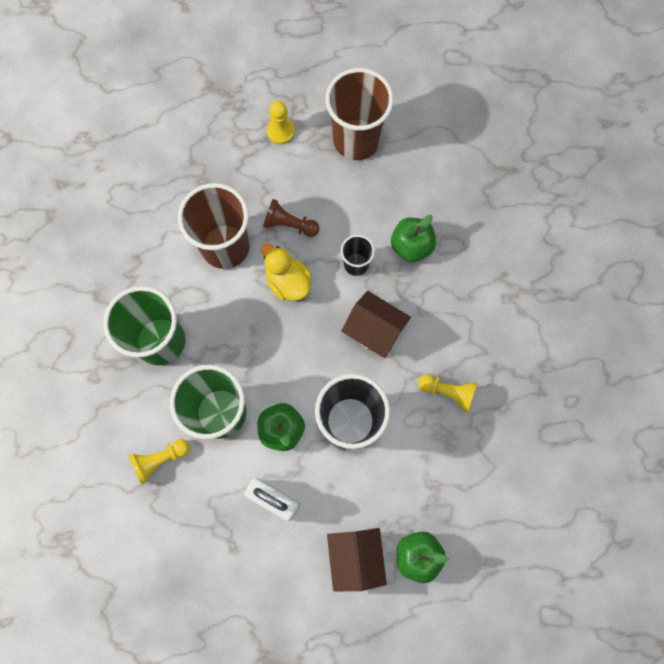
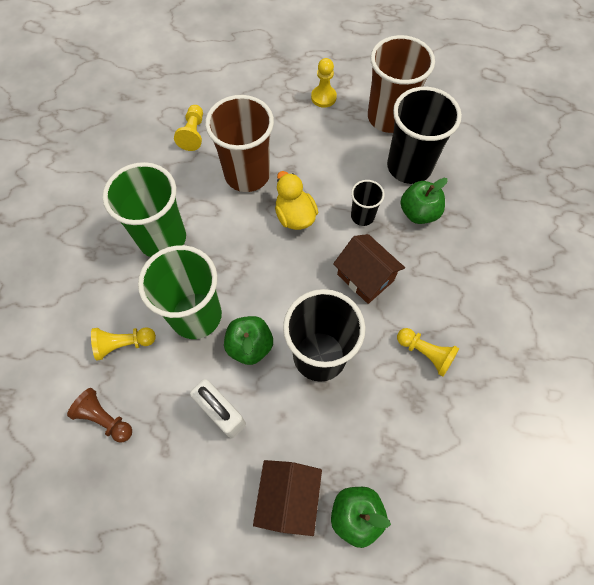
camera: 15 degrees right, 10 degrees down
brown pawn [263,199,319,237] -> brown pawn moved to [67,388,132,442]
none -> yellow pawn [174,105,203,151]
none -> black cup [387,87,462,184]

